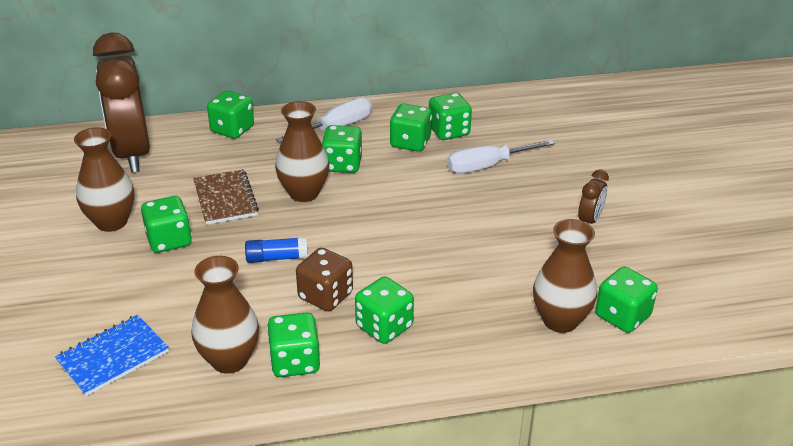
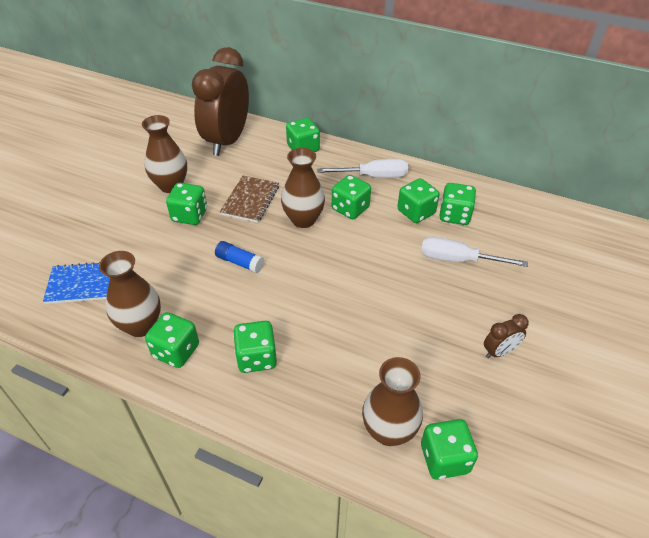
camera: 35 degrees right, 10 degrees up
brown dice [296,248,353,311] -> none

